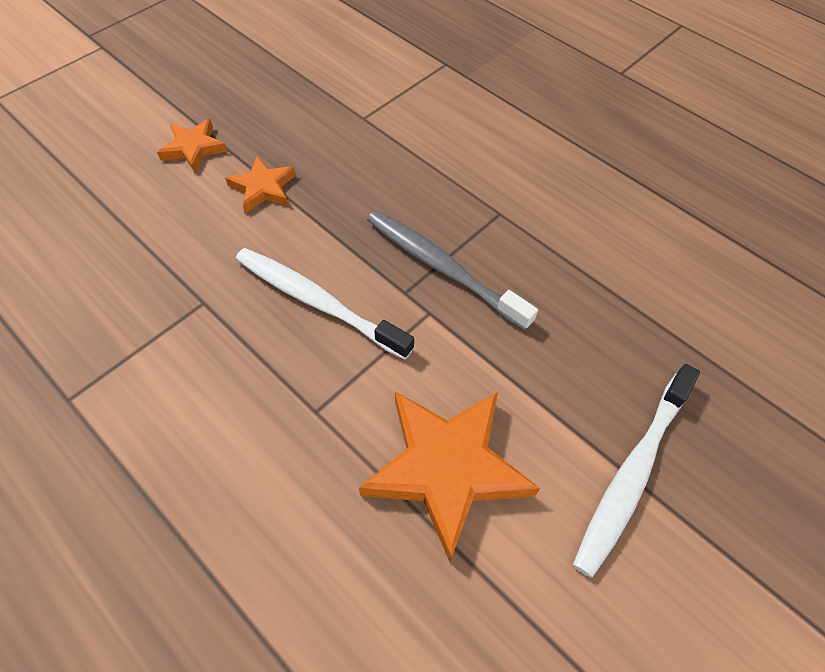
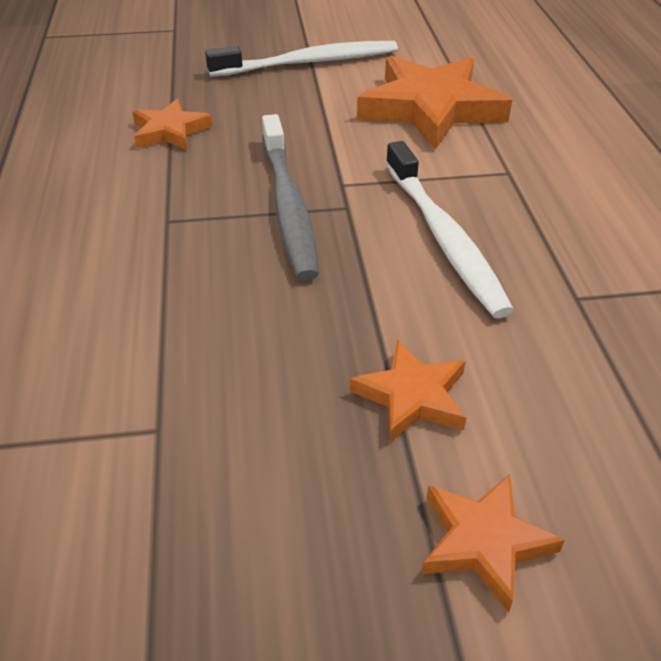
camera: 140 degrees left, 15 degrees down
none -> orange star [132,99,213,150]

